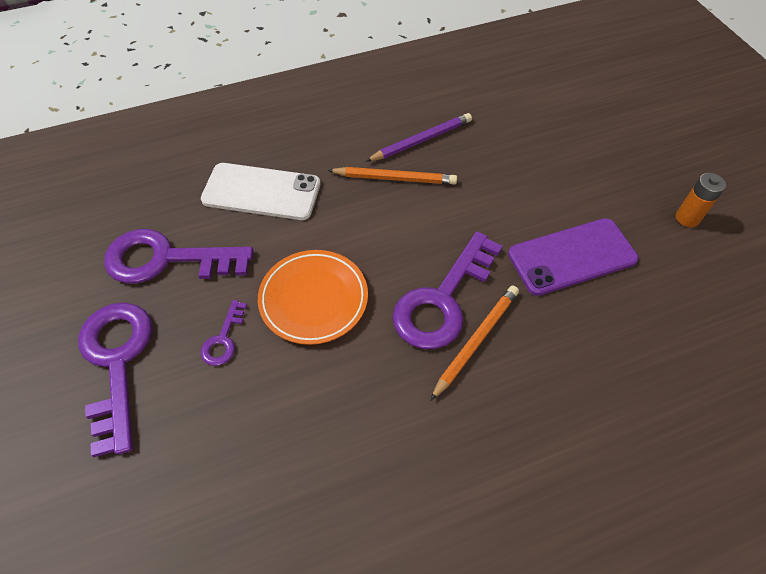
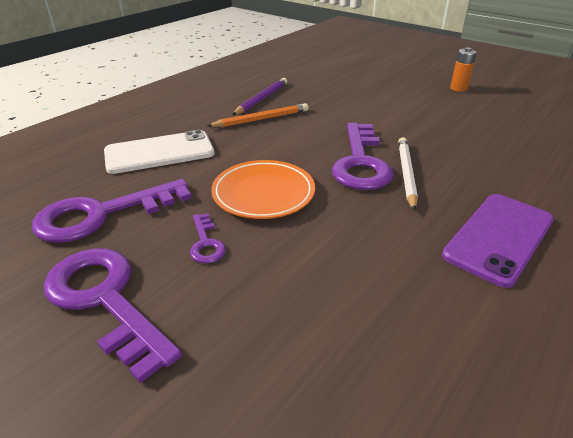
camera: 30 degrees left, 20 degrees down
orange pencil [430,286,519,401] -> white pencil [398,137,418,211]
purple phone [508,218,639,296] -> purple phone moved to [442,194,554,288]

